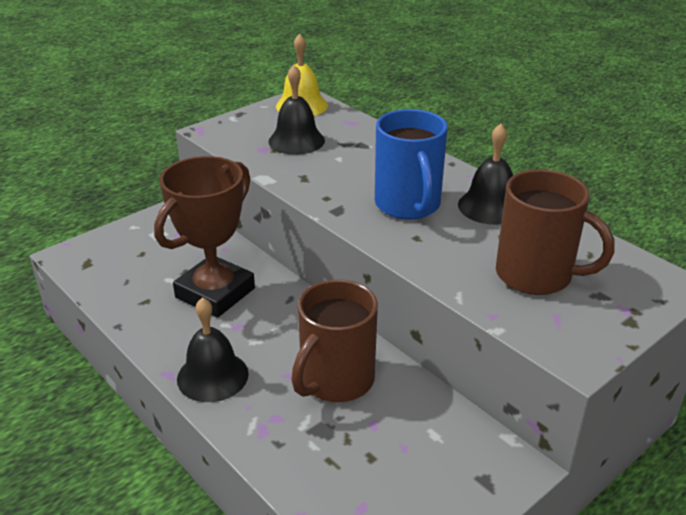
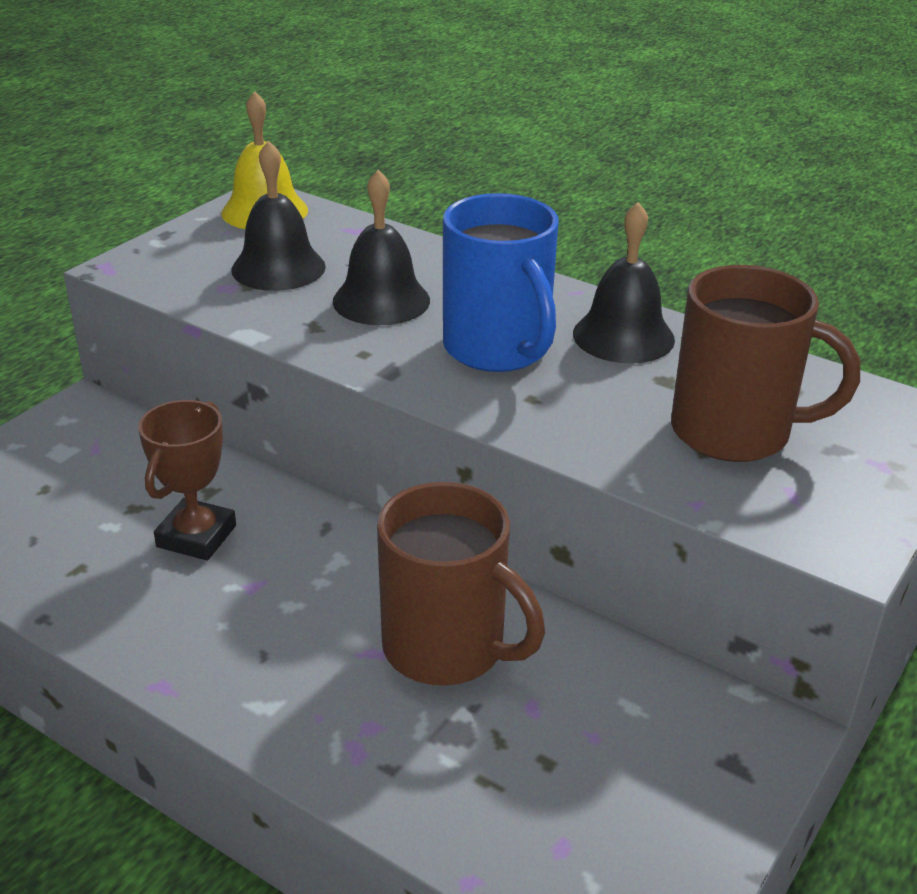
camera: 15 degrees left, 0 degrees up
brown trophy [154,156,255,318] -> brown trophy [138,400,236,560], size x0.61
black bell [177,297,249,402] -> black bell moved to [333,170,430,325]
brown mug [291,279,378,402] -> brown mug turned 75 degrees counterclockwise [377,482,545,686]

